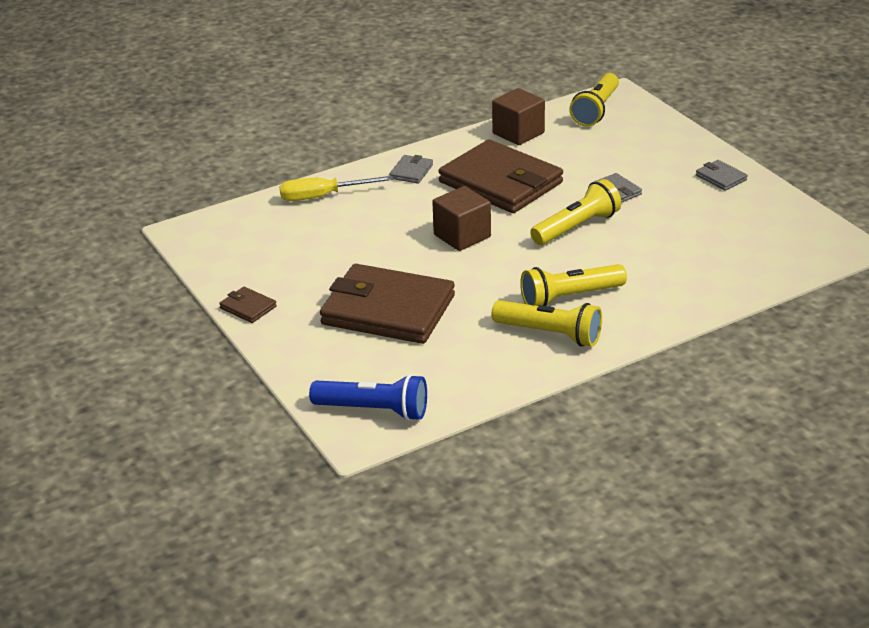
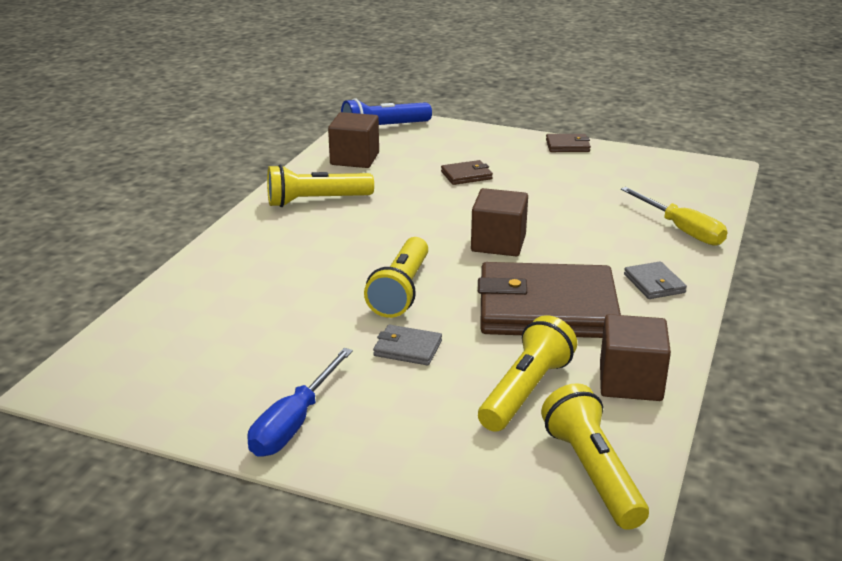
camera: 140 degrees right, 5 degrees down
yellow screwdriver [279,176,394,201] -> yellow screwdriver turned 105 degrees clockwise [621,187,728,246]
brown wallet [320,264,455,344] -> brown wallet [441,160,493,185], size x0.41
yellow flashlight [520,264,627,306] -> yellow flashlight moved to [478,315,577,432]
grey wallet [696,160,748,191] -> blue screwdriver [247,348,353,457]
none -> brown cube [328,112,379,168]

